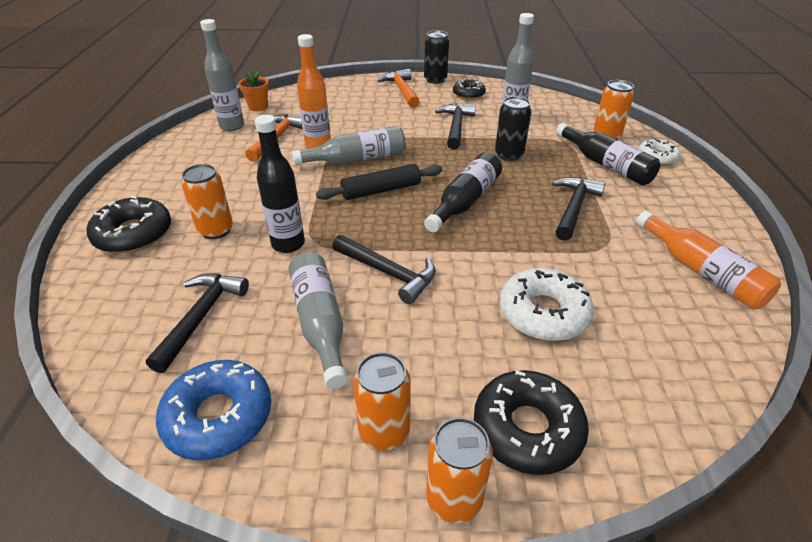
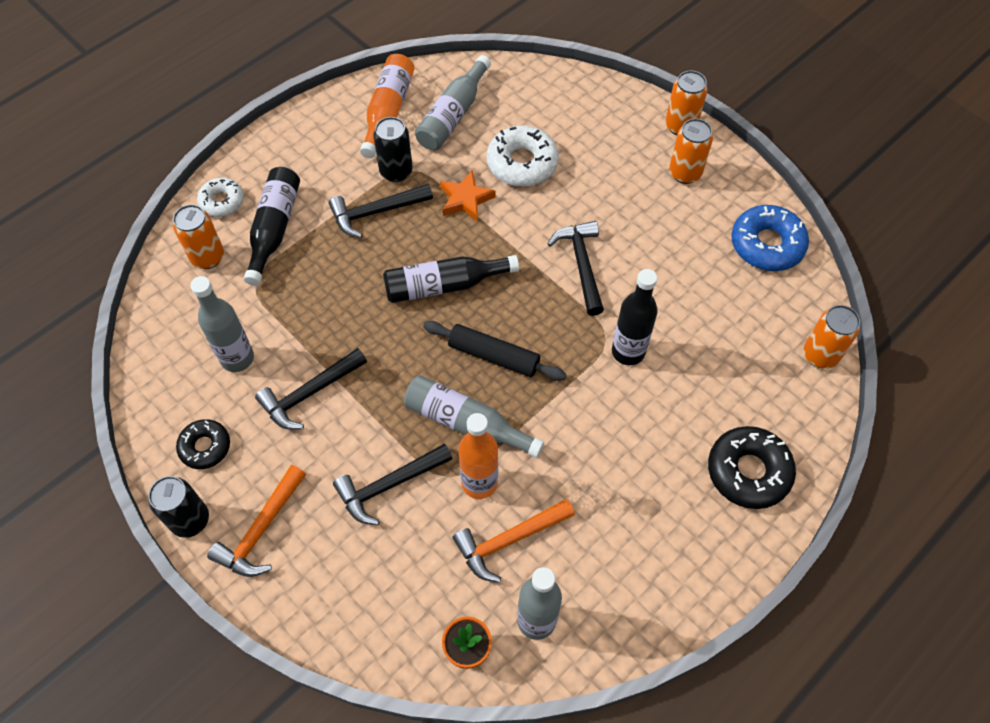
camera: 135 degrees left, 20 degrees up
black hammer [146,273,249,373] -> black hammer moved to [333,443,452,525]
orange can [182,164,233,239] -> orange can moved to [804,305,860,369]
grey bottle [289,252,348,389] -> grey bottle moved to [415,55,491,150]
black donut [474,370,589,475] -> none
black can [495,96,531,161] -> black can moved to [373,117,413,182]
none -> orange star [440,171,496,222]

